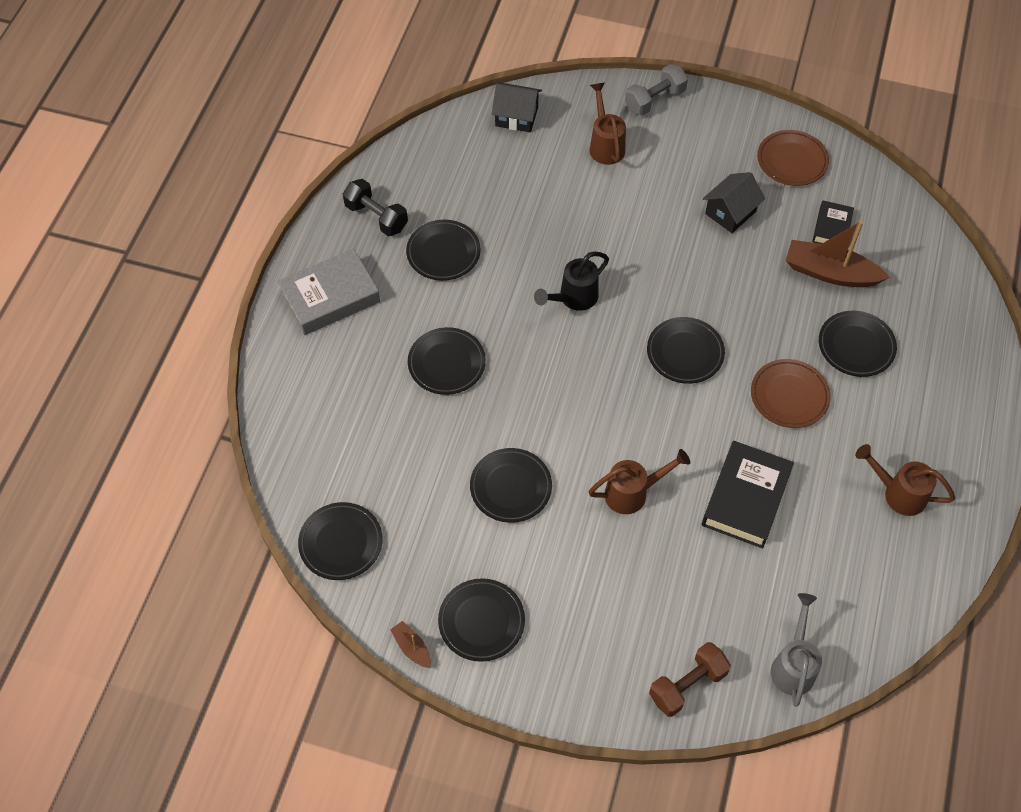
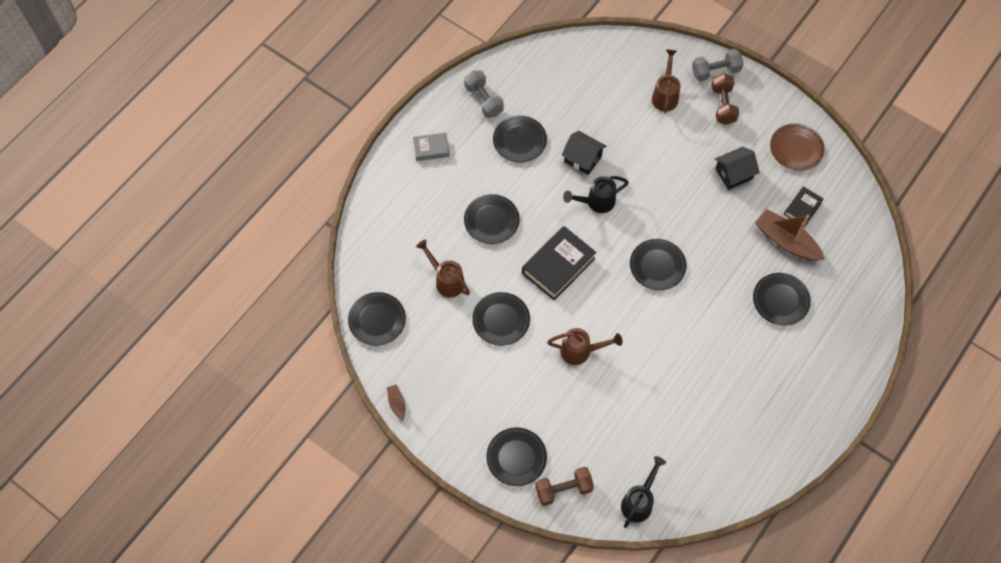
camera: 20 degrees right, 5 degrees up
grey book [277,248,380,335] -> grey book [413,133,450,161], size x0.56
black dumbbell [343,179,408,236] -> grey dumbbell [464,70,504,118]
black plate [438,578,525,662] -> black plate moved to [486,427,547,486]
black house [492,83,542,132] -> black house moved to [562,131,606,175]
black book [702,441,794,548] -> black book moved to [522,226,596,300]
brown plate [751,359,831,428] -> none
grey watering can [771,593,822,707] -> black watering can [621,456,666,528]
brown watering can [855,444,955,516] -> brown watering can moved to [416,240,470,297]
none -> brown dumbbell [711,74,739,125]

